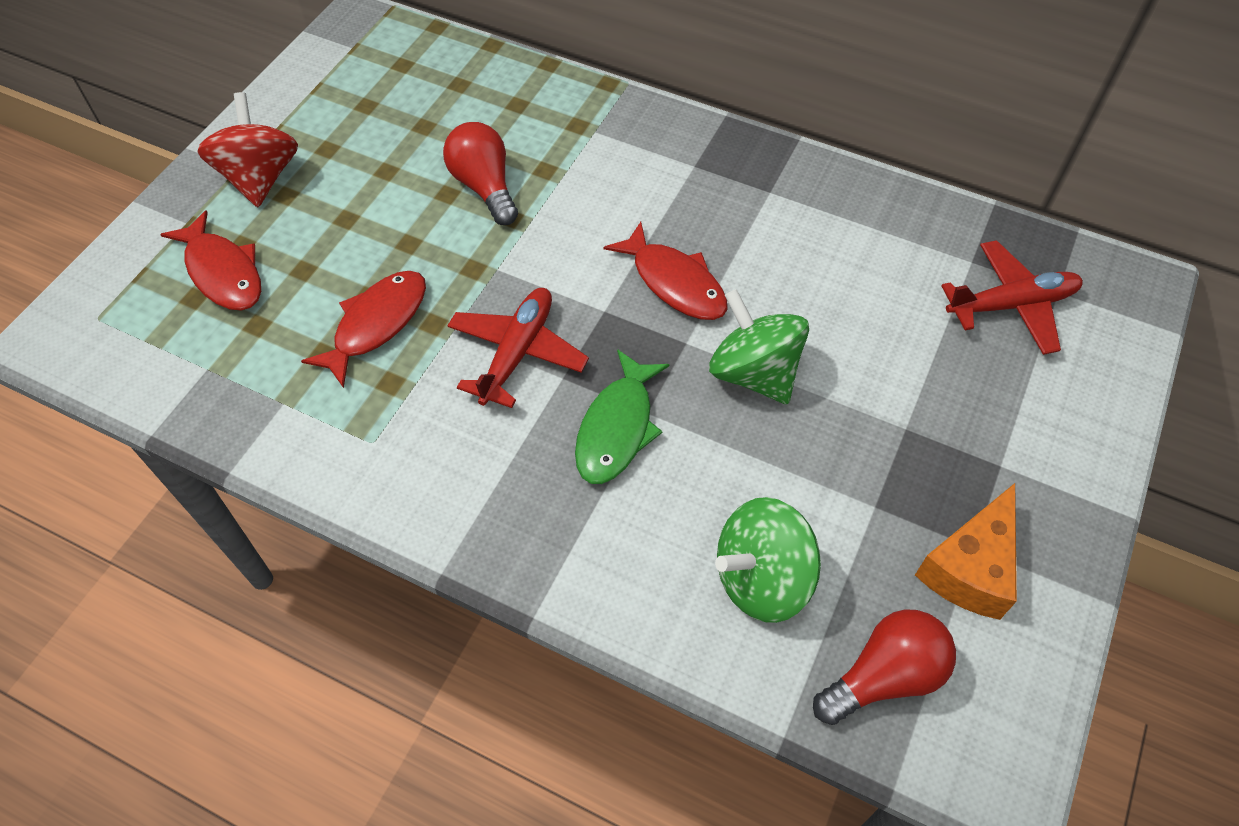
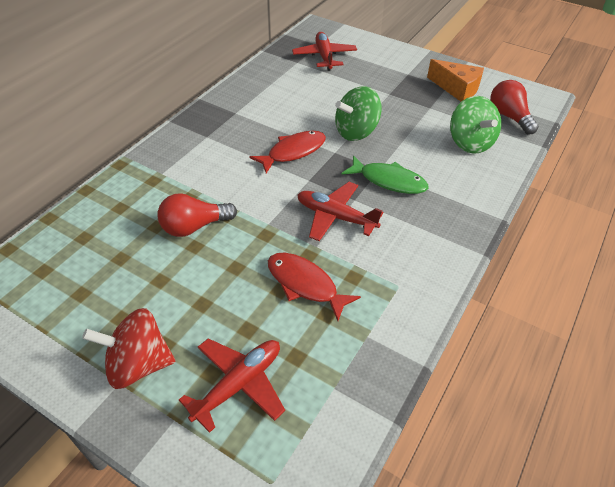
camera: 85 degrees left, 10 degrees down
red fish [160,210,261,311] -> red plane [179,338,285,433]

